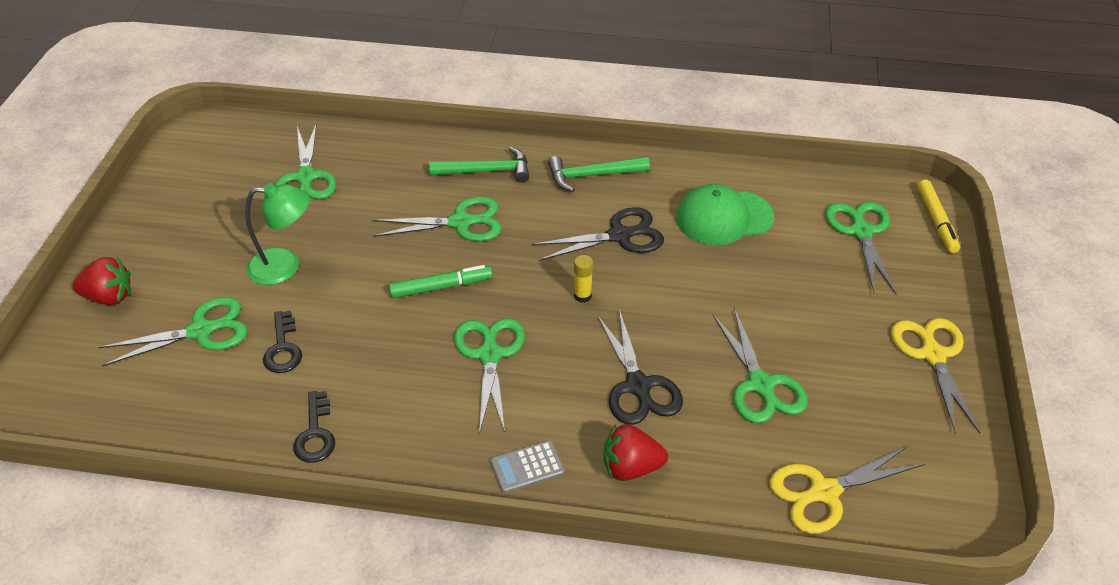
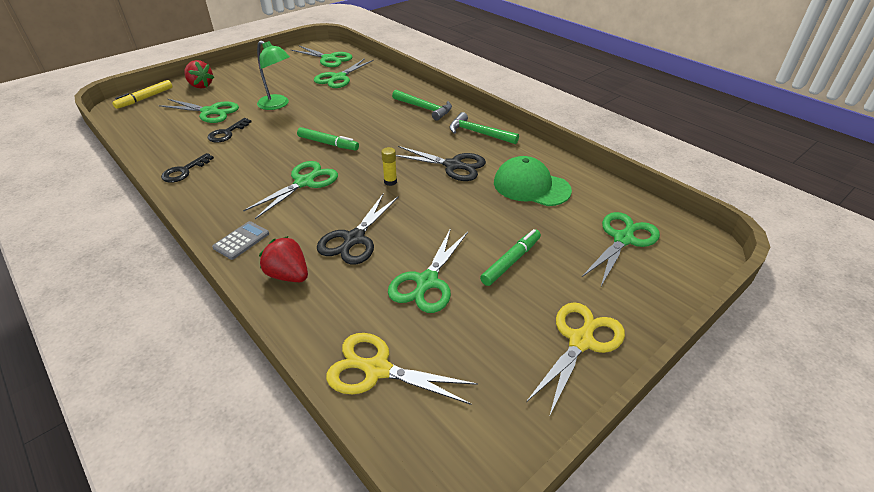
camera: 40 degrees right, 5 degrees down
green scissors [373,197,502,242] -> green scissors moved to [291,45,353,67]
grey calculator [490,440,565,493] -> grey calculator turned 105 degrees clockwise [212,221,269,260]
yellow marker [917,180,960,253] -> yellow marker moved to [112,80,172,109]
none -> green marker [480,229,541,286]

